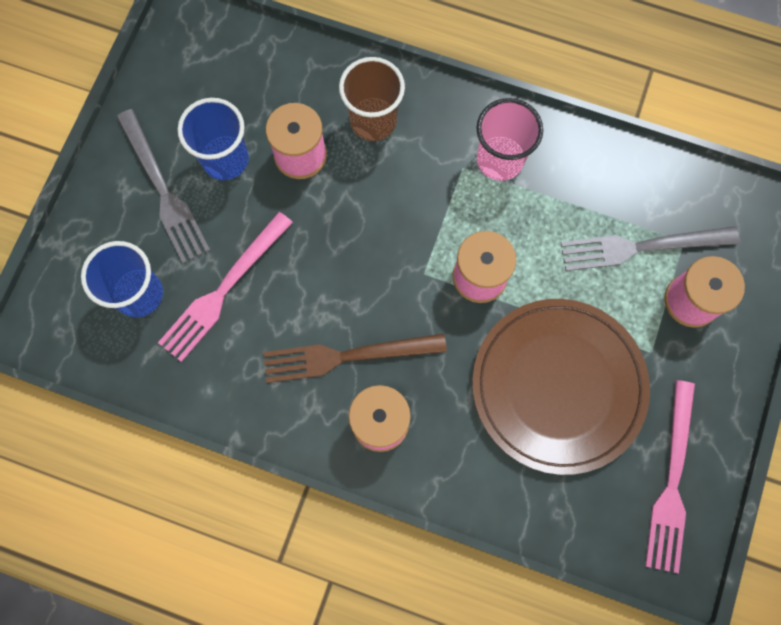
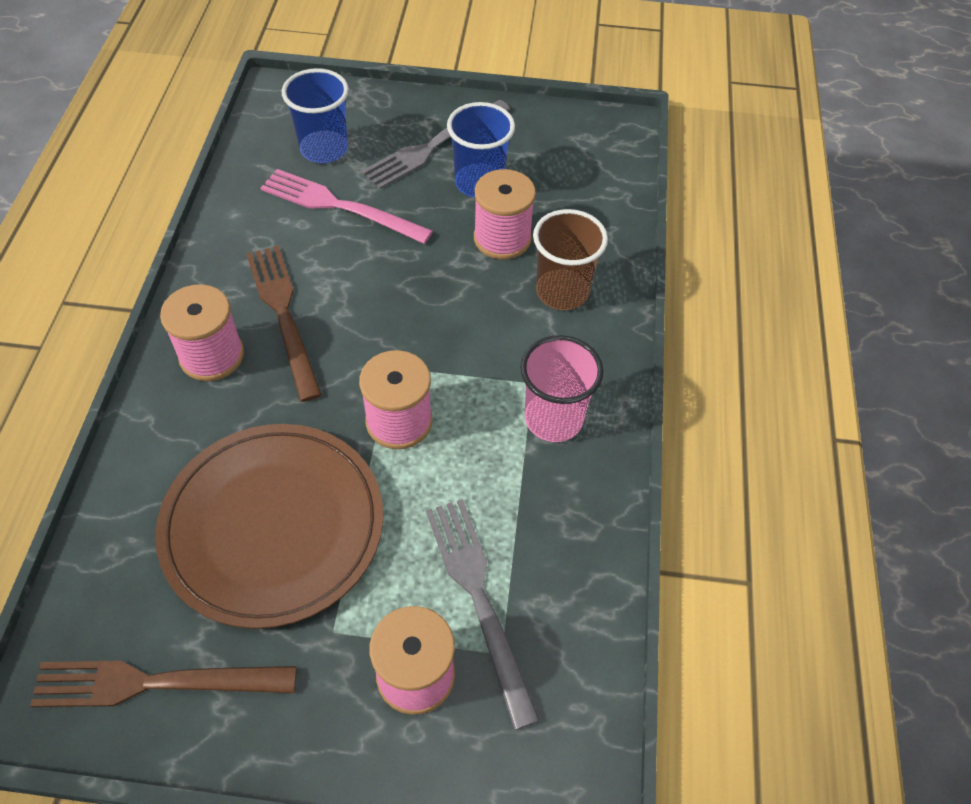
camera: 75 degrees right, 20 degrees down
pink fork [645,380,695,573] -> brown fork [30,661,297,707]

